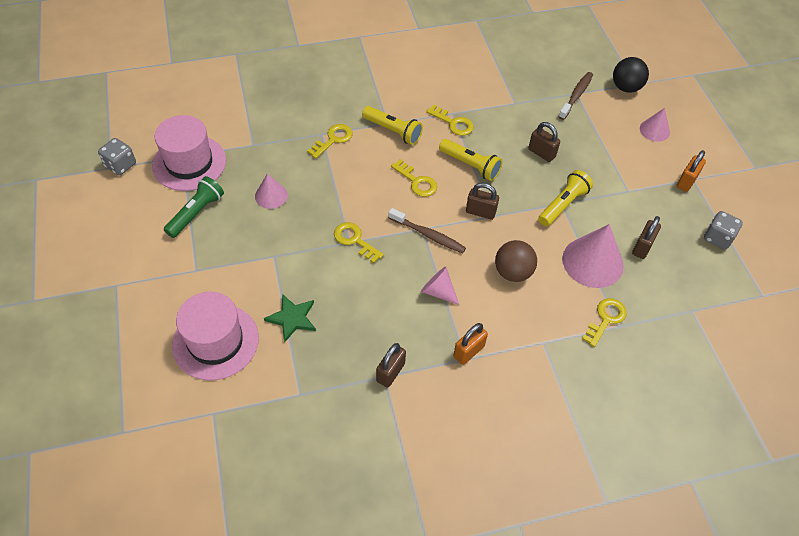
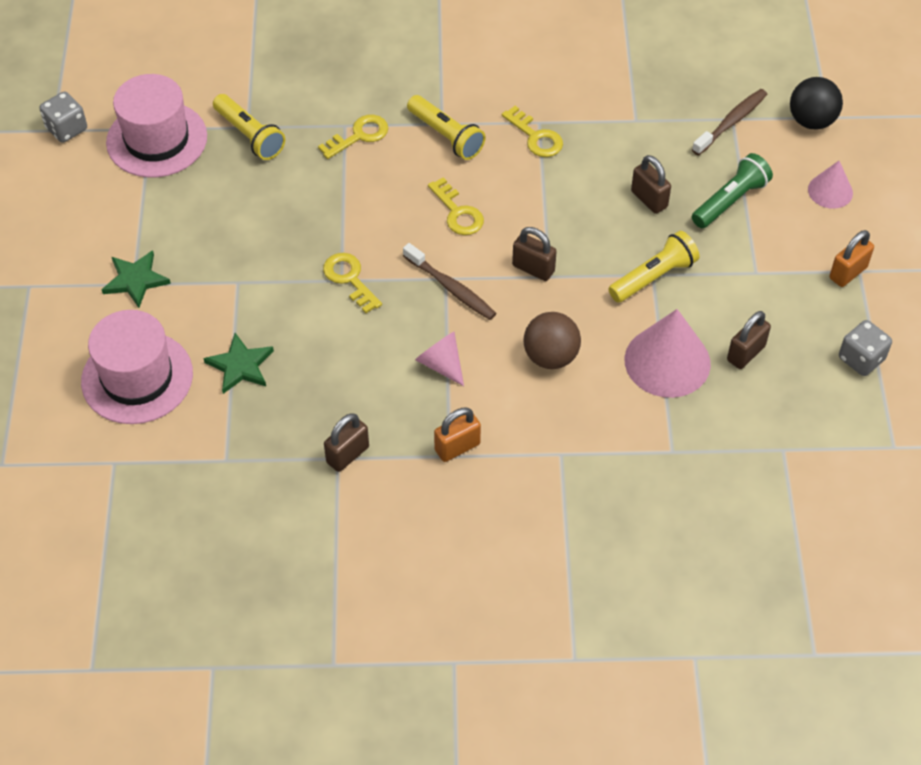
camera: 15 degrees right, 0 degrees up
green flashlight [164,176,224,238] -> green flashlight moved to [692,153,773,228]
pink cone [255,174,288,209] -> none
yellow flashlight [439,139,503,181] -> yellow flashlight moved to [213,94,285,160]
yellow key [582,298,627,347] -> none
none -> green star [102,250,171,308]

